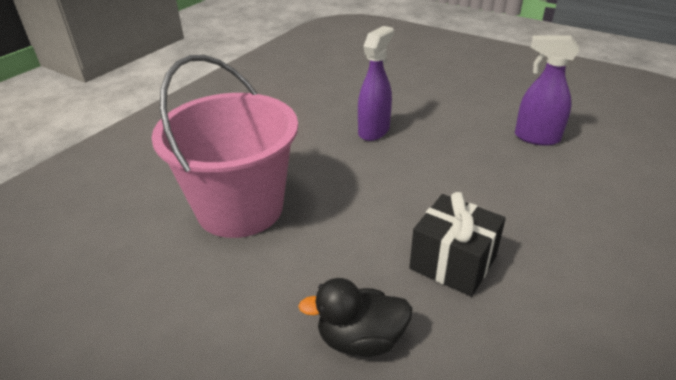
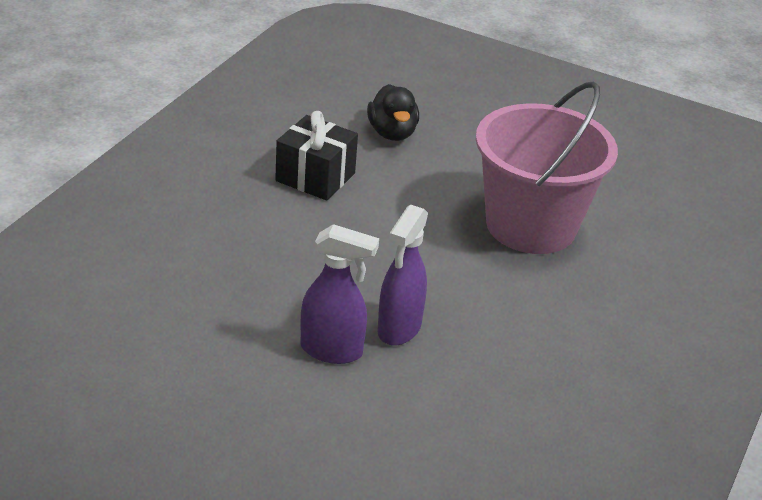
camera: 170 degrees right, 0 degrees up
black duck [298,278,413,357] -> black duck turned 90 degrees clockwise [367,84,419,141]
purple spray bottle [515,36,579,146] -> purple spray bottle moved to [301,224,379,364]

